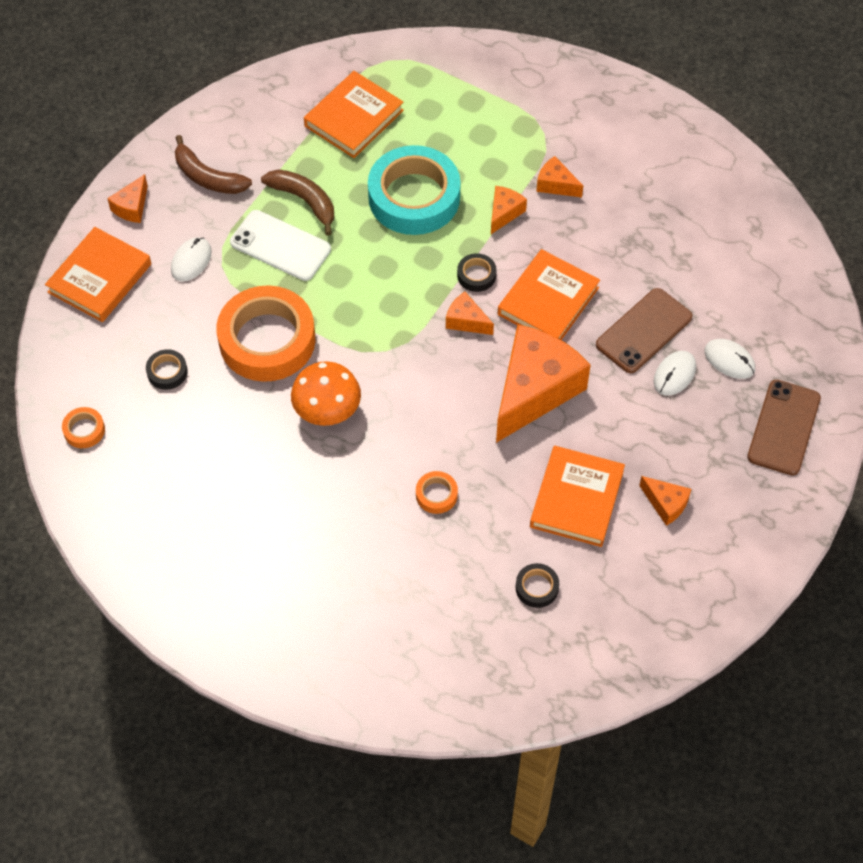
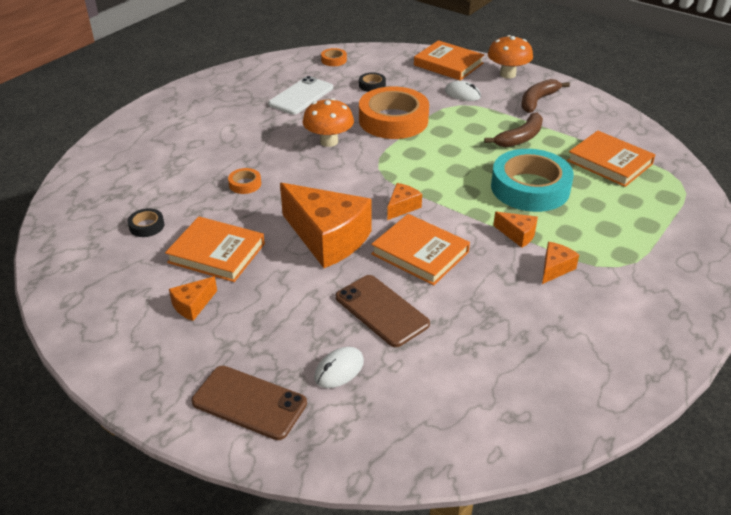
camera: 95 degrees right, 20 degrees down
orange cheese [107,174,148,223] -> orange mushroom [488,35,533,78]
white phone [230,210,331,281] -> white phone moved to [268,76,333,115]
black tape [457,253,497,292] -> none
white mouse [654,351,696,396] -> none

